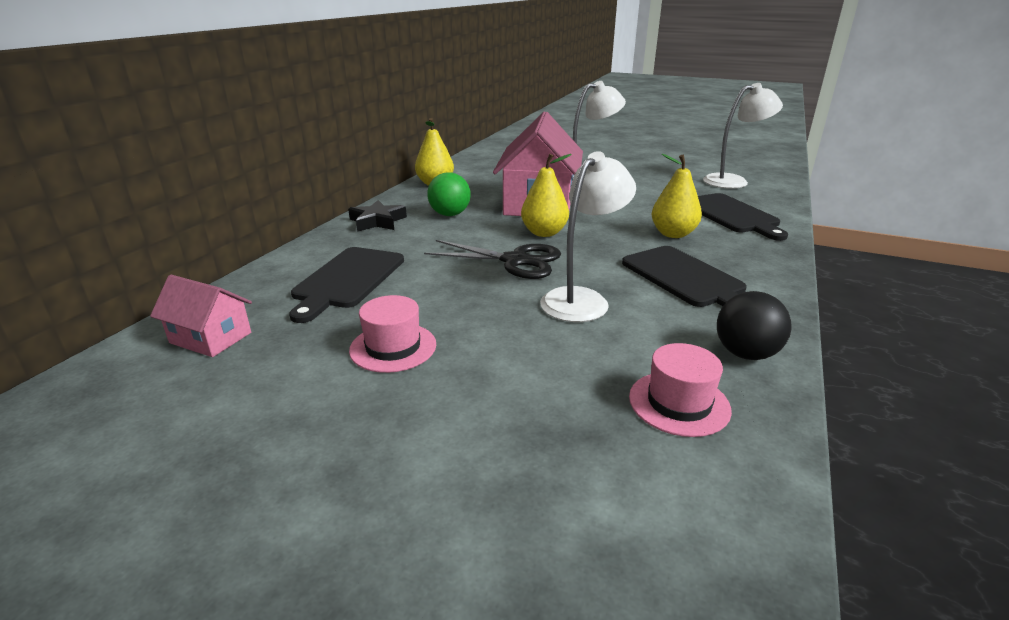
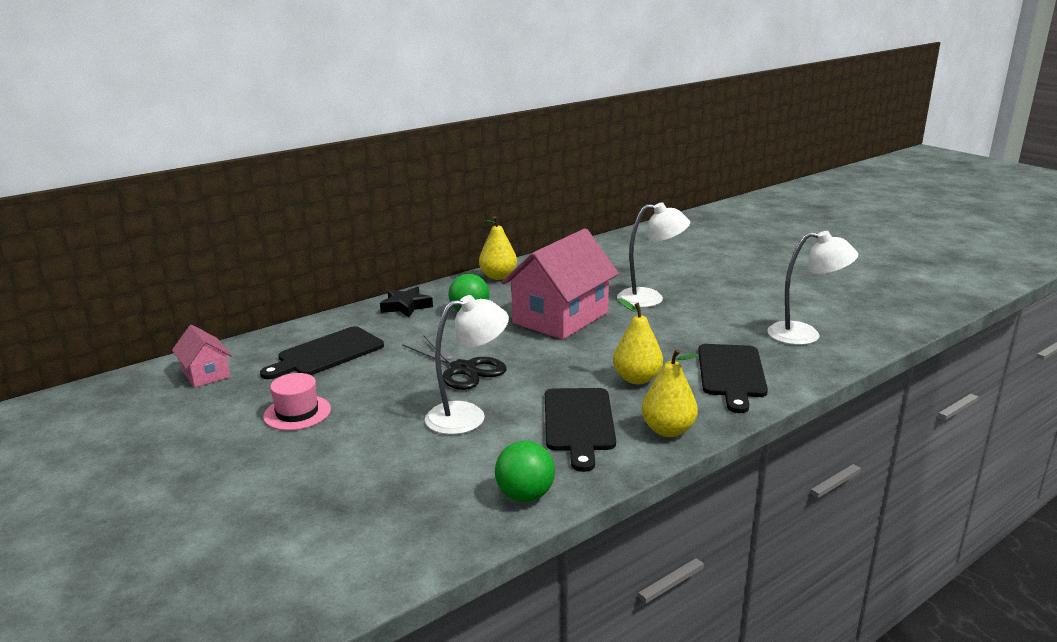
camera: 30 degrees right, 5 degrees down
yellow pear [521,154,572,237] -> yellow pear moved to [642,349,698,437]
pink hat [629,343,732,437] -> none
black ball [717,291,792,360] -> green ball [495,441,555,502]

